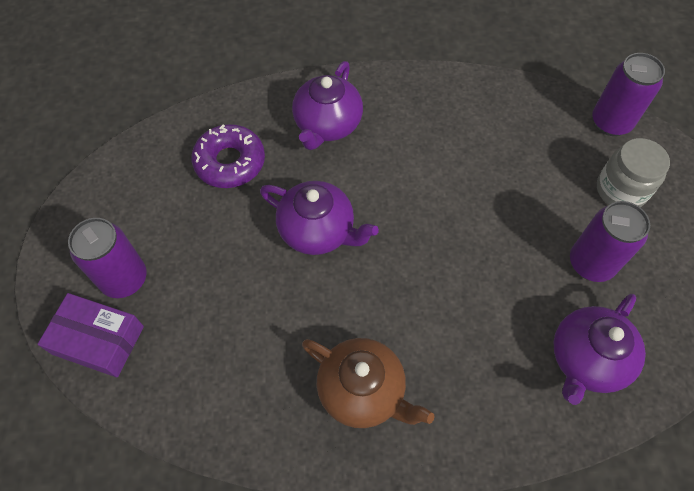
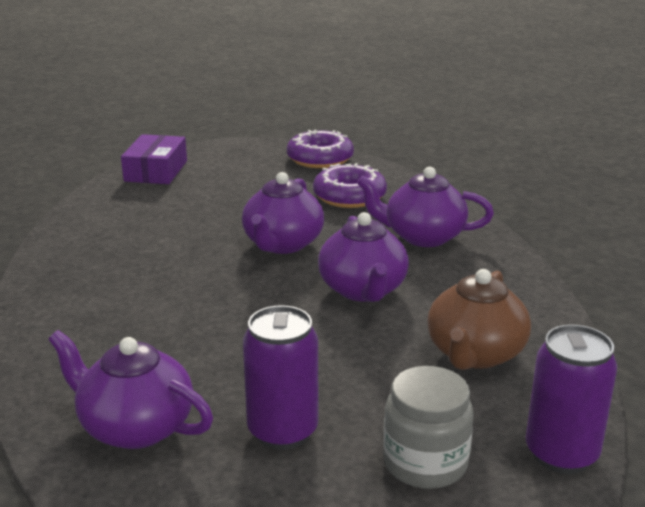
camera: 80 degrees right, 35 degrees down
purple can [68,218,146,298] -> none
brown teapot [302,338,434,428] -> brown teapot moved to [428,269,531,370]
none -> purple donut [287,130,354,168]
none -> purple teapot [318,212,409,302]

